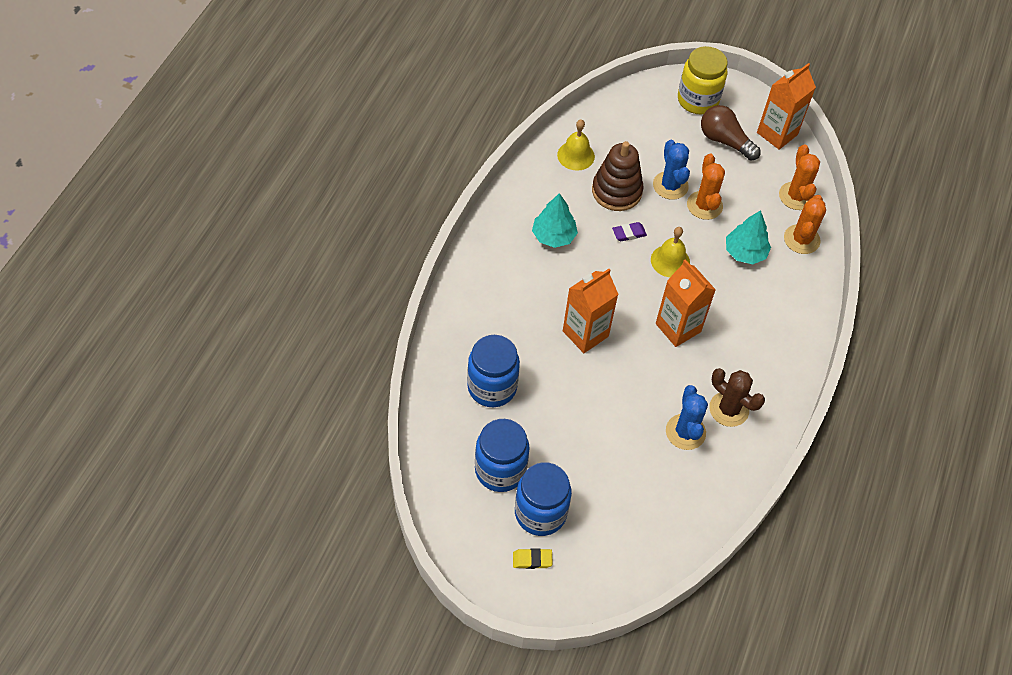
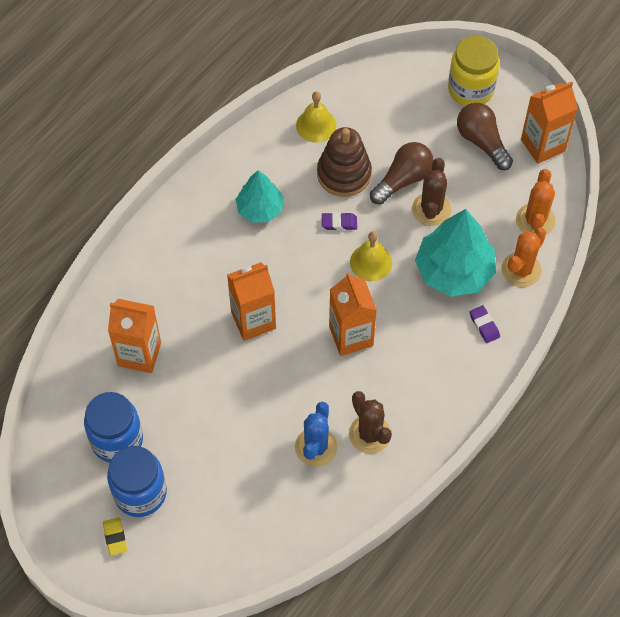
camera: 20 degrees right, 5 degrees up
blue jar [467,335,520,407] -> orange carton [108,299,161,373]
yellow eraser [513,548,553,569] -> yellow eraser turned 60 degrees clockwise [103,517,127,556]
blue cactus [653,140,690,200] -> brown light bulb [370,142,434,205]
orange cactus [687,154,725,220] -> brown cactus [412,158,451,226]
turquoise tree [726,210,771,264] -> turquoise tree [415,209,496,297], size x1.63
none -> purple eraser [470,305,500,343]

